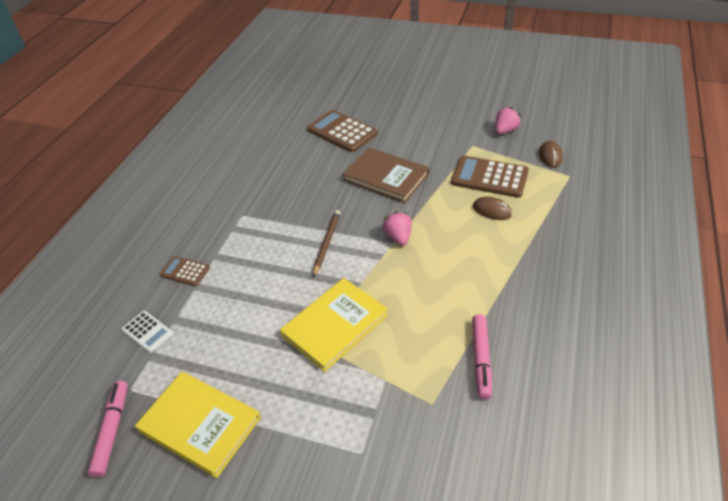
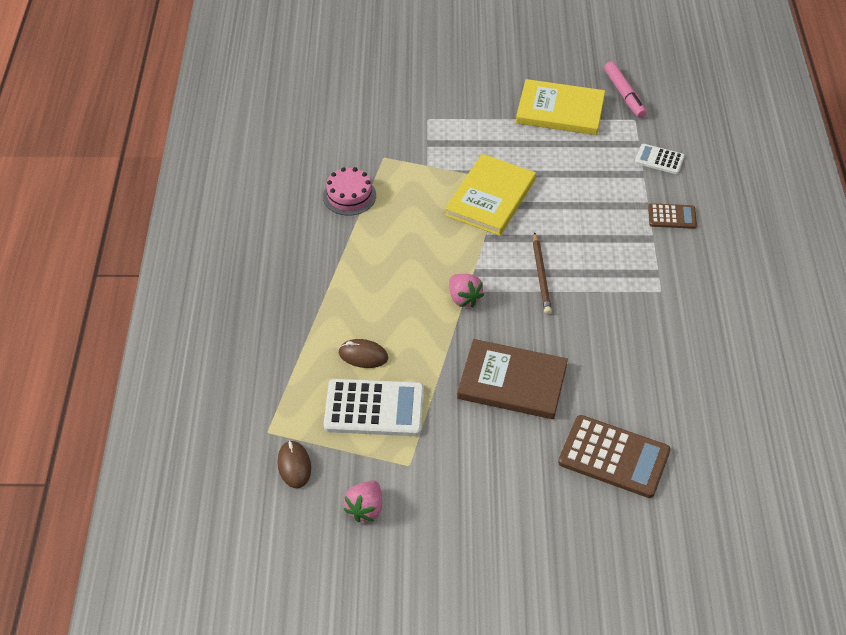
camera: 160 degrees right, 5 degrees up
brown calculator [451,156,529,198] -> white calculator [324,379,424,436]
pink marker [472,314,492,400] -> pink cake [323,167,376,216]

